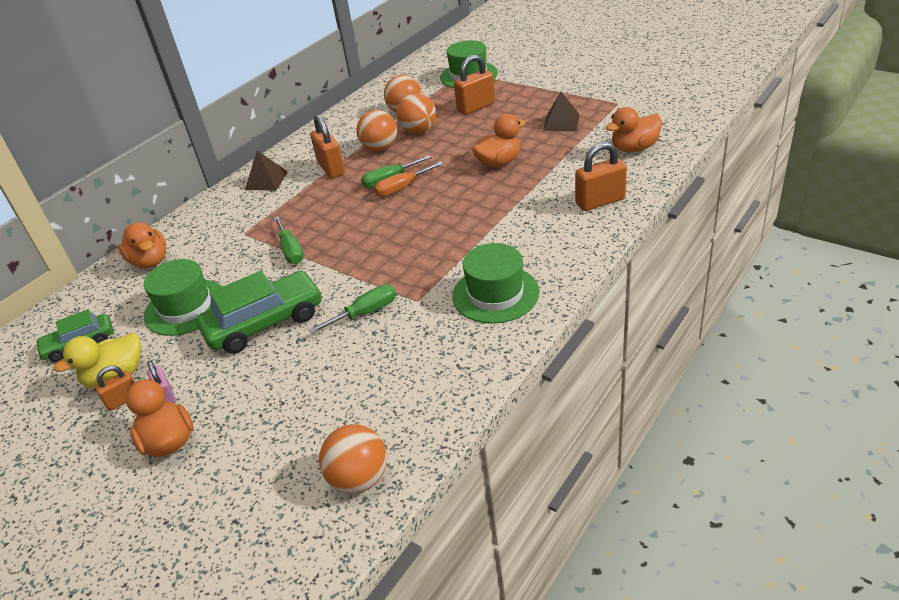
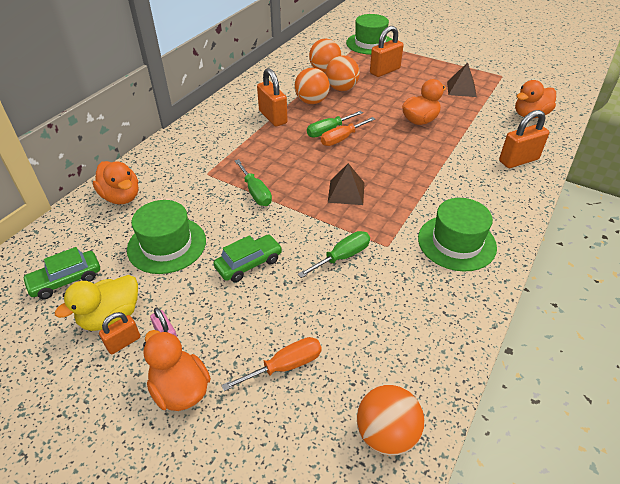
camera: 10 degrees left, 5 degrees up
green car [196,271,322,354] -> green car [213,234,282,282], size x0.60
brown pyramid [245,150,288,190] -> brown pyramid moved to [328,163,364,205]
none -> orange screwdriver [221,337,322,391]

